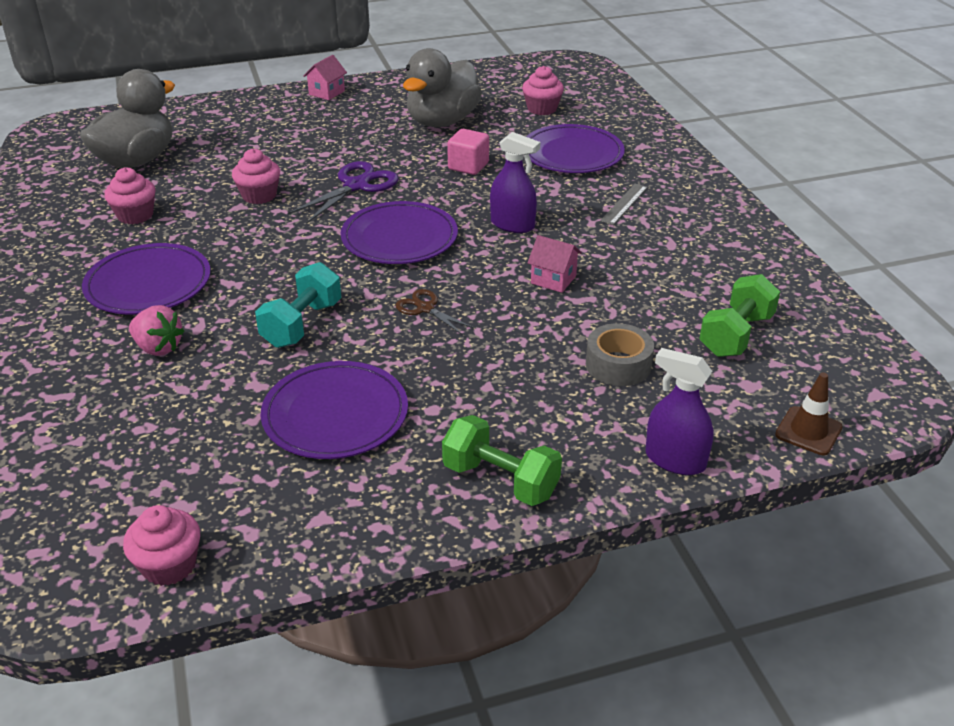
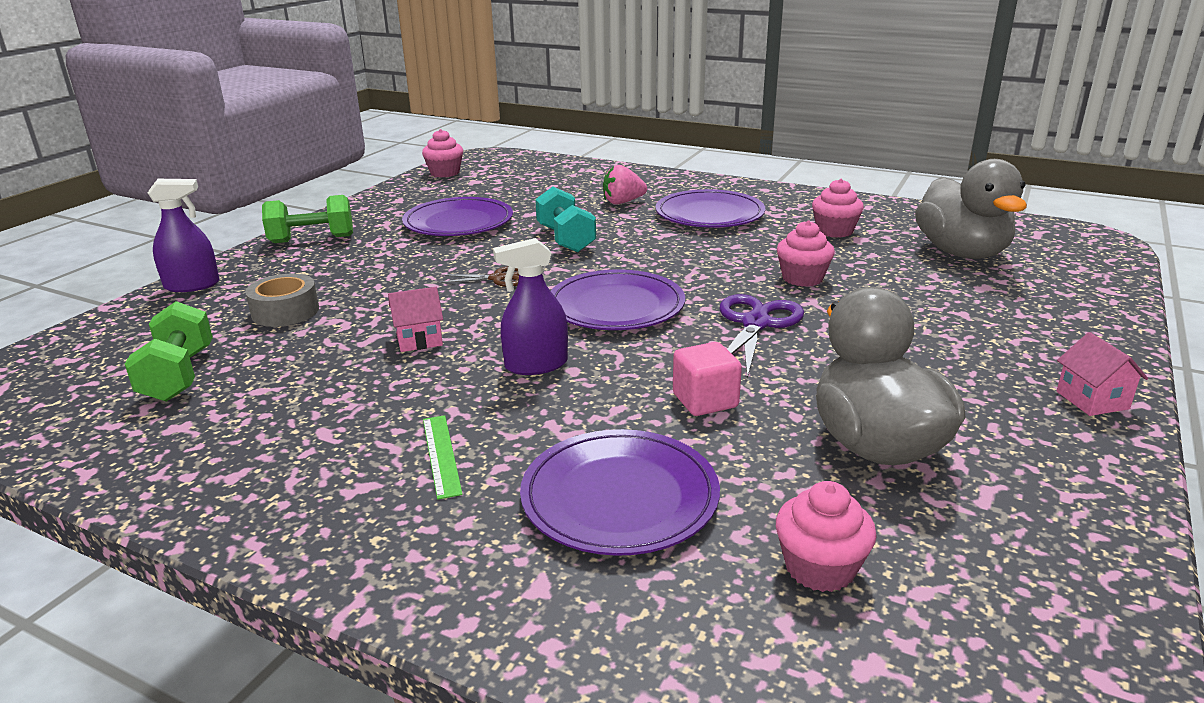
camera: 135 degrees right, 10 degrees down
purple scissors [287,161,398,224] -> purple scissors turned 150 degrees counterclockwise [720,294,804,378]
grey ruler [600,184,648,225] -> green ruler [423,415,463,500]
brown traffic cone [775,372,843,455] -> none

